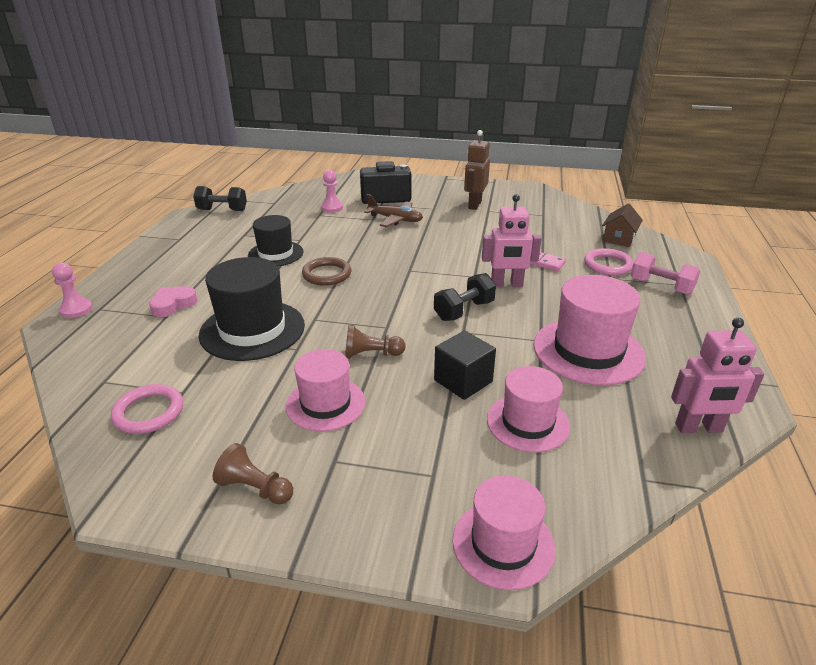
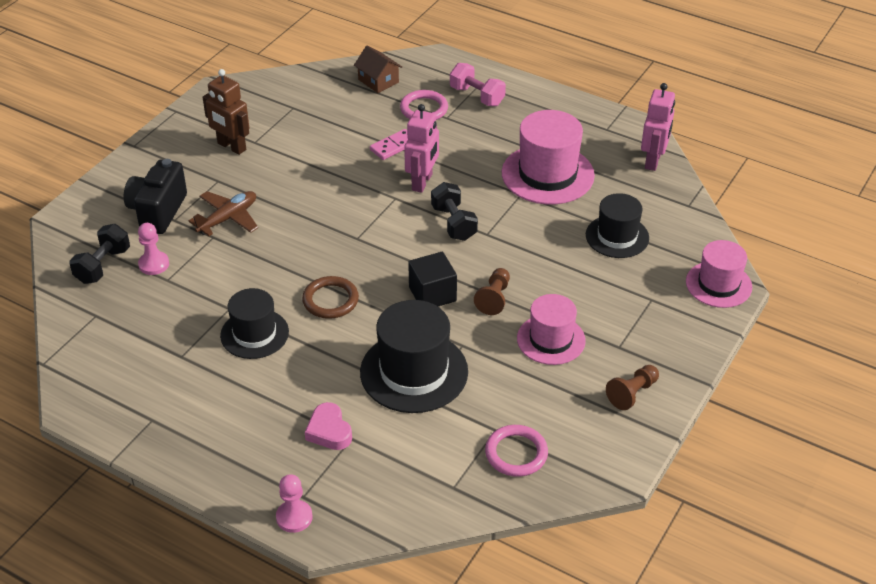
camera: 70 degrees left, 10 degrees up
black dumbbell [193,186,247,211] -> black dumbbell moved to [69,224,130,284]
black cube [434,330,496,400] -> black cube moved to [408,252,457,306]
pink hat [487,366,570,452] -> black hat [586,193,649,258]
pink dumbbell [631,252,700,295] -> pink dumbbell turned 75 degrees clockwise [450,63,506,106]

